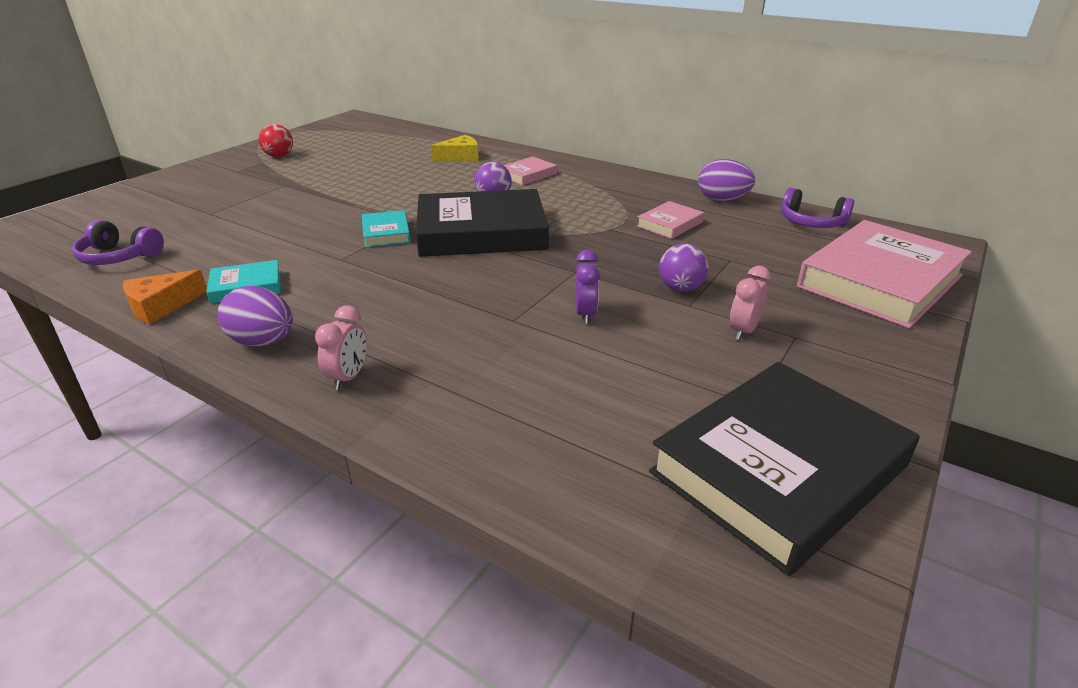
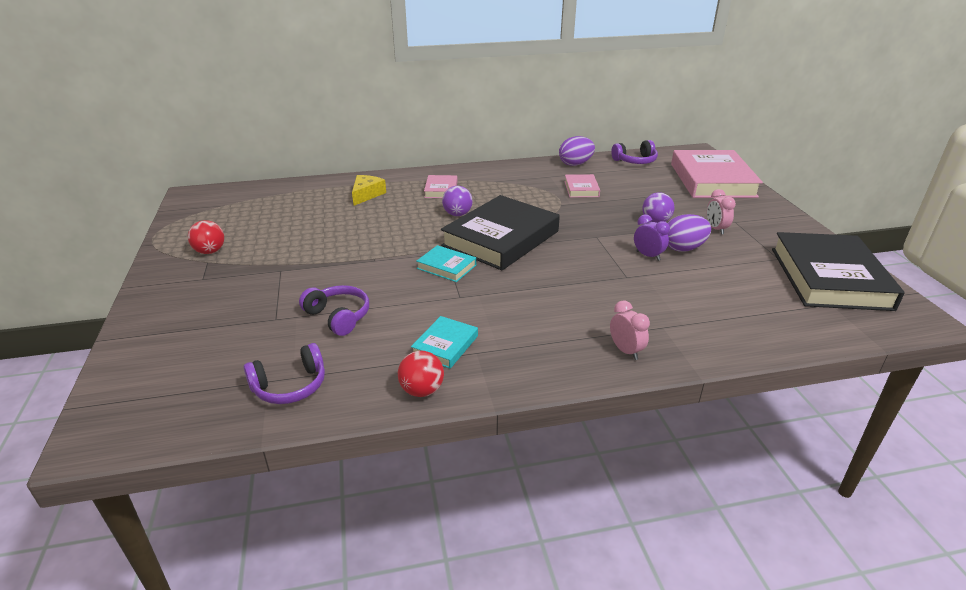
camera: 45 degrees left, 0 degrees up
orange cheese [123,270,207,325] -> red ball [398,351,444,397]
purple egg [217,286,293,346] -> purple egg moved to [668,214,711,252]
none -> purple headphones [299,285,369,336]

